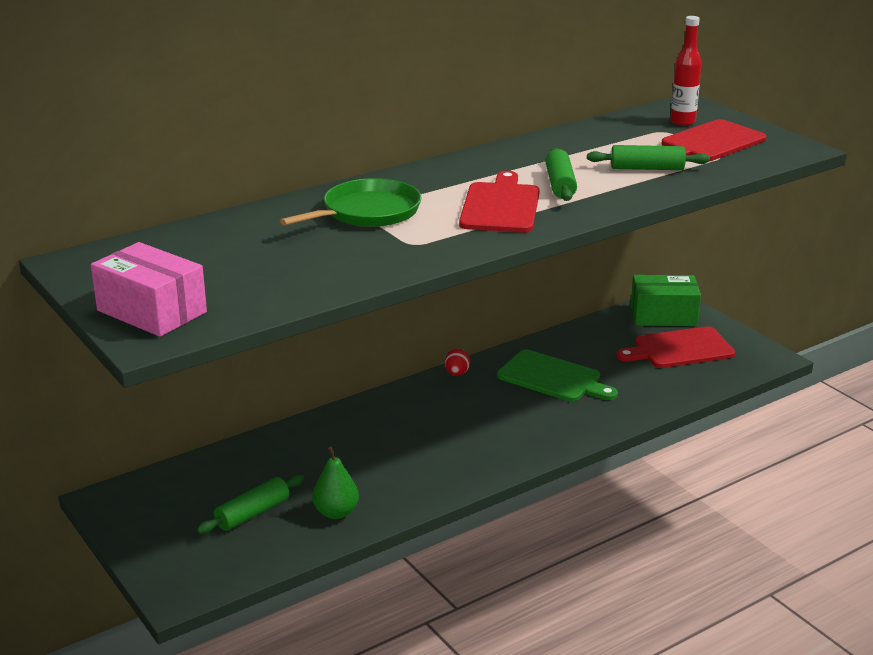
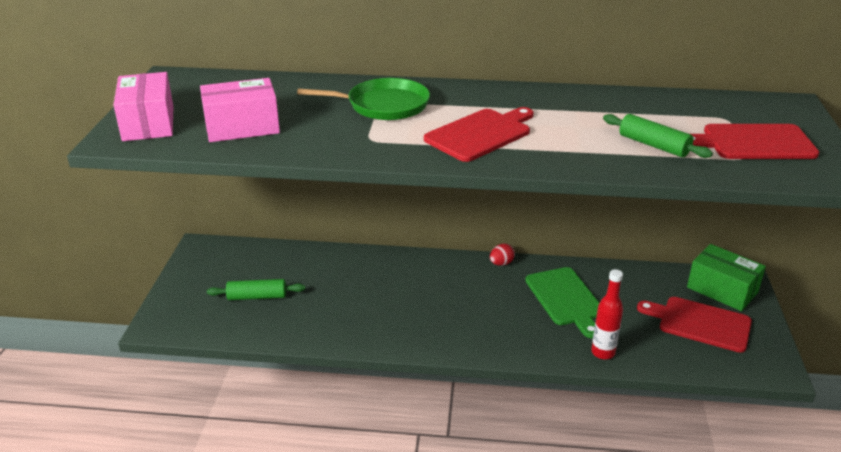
camera: 40 degrees right, 5 degrees up
green pear [312,447,359,519] -> none
green rolling pin [545,148,577,201] -> none
red bottle [671,16,702,126] -> red bottle moved to [591,269,623,359]
none -> pink box [200,78,280,142]

